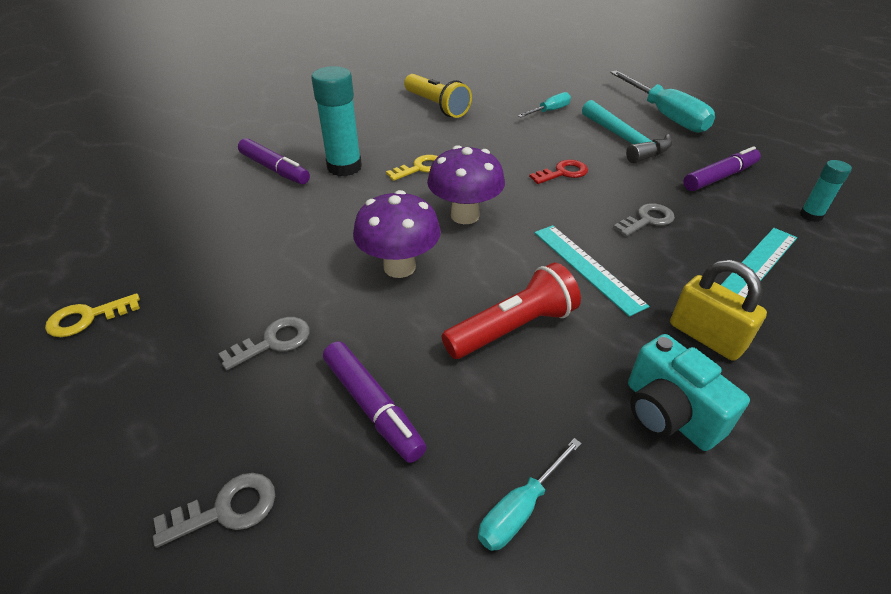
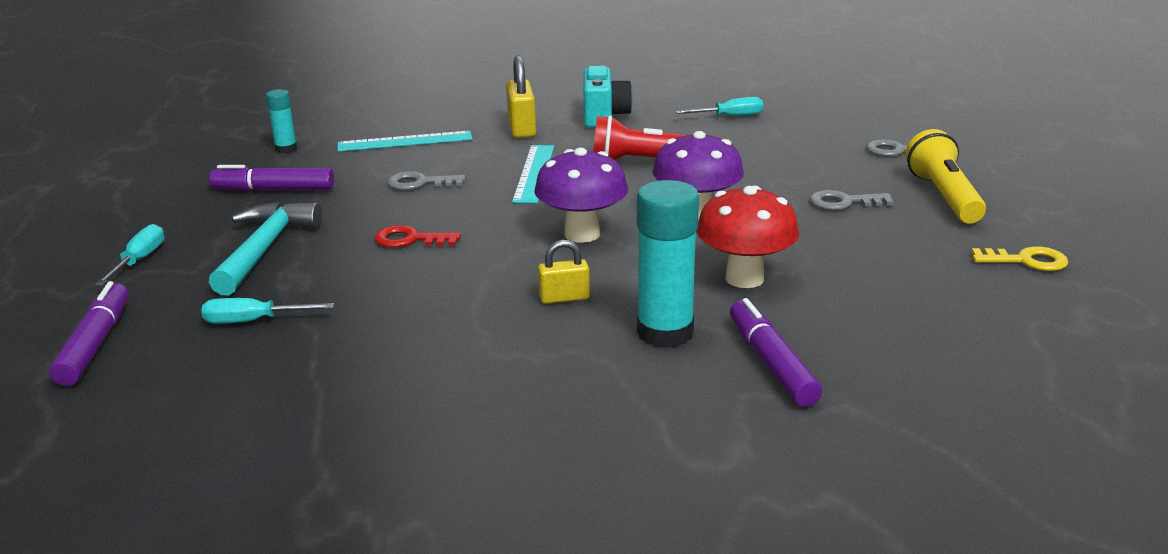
camera: 145 degrees left, 15 degrees down
purple marker [323,341,427,463] -> purple marker moved to [49,281,129,386]
yellow key [386,155,438,181] -> yellow padlock [538,240,590,304]
yellow flashlight [404,74,472,118] -> yellow flashlight moved to [905,129,986,223]
turquoise screwdriver [610,70,715,133] -> turquoise screwdriver [95,224,165,286], size x0.51
none -> red mushroom [696,186,799,288]

